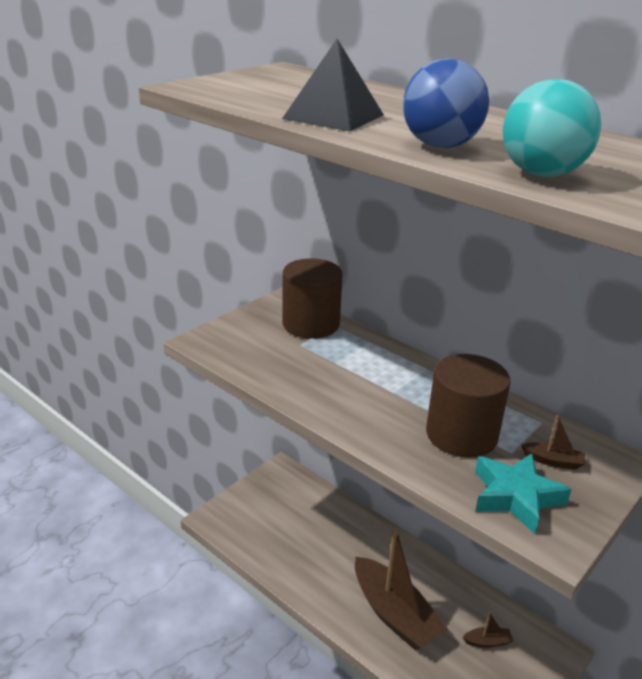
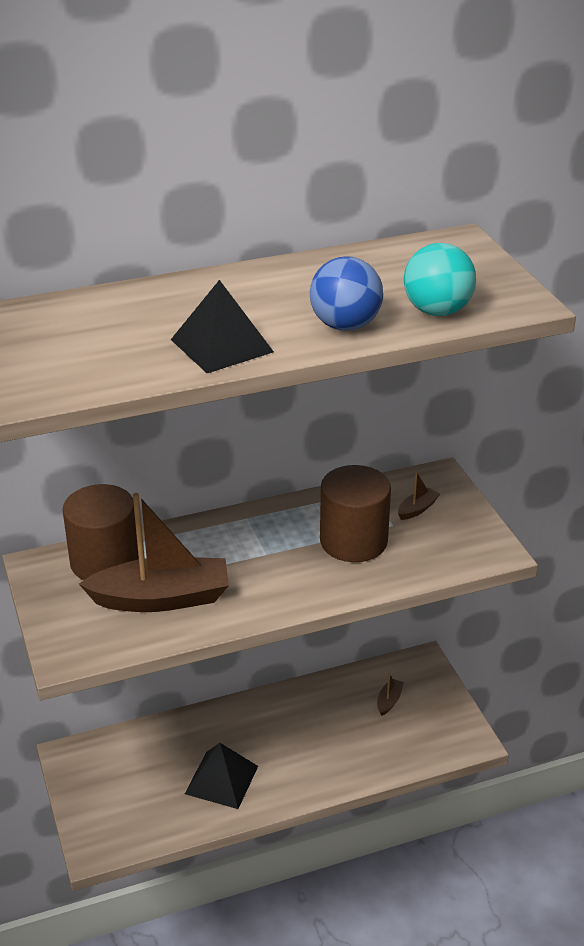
camera: 60 degrees left, 5 degrees up
brown boat [355,528,447,650] -> brown boat moved to [79,493,229,612]
turquoise star [475,453,572,534] -> none
none -> black pyramid [185,743,258,809]

